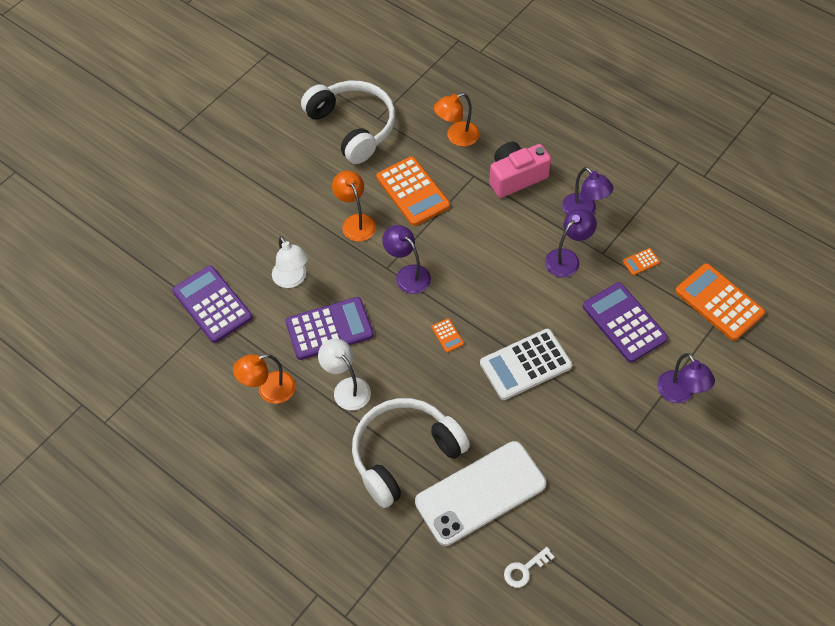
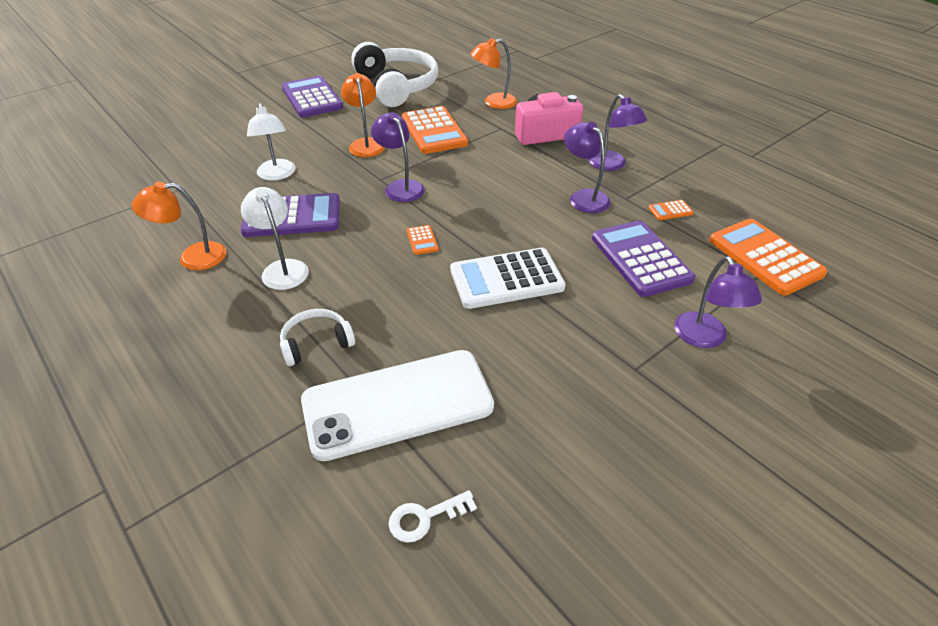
camera: 10 degrees right, 15 degrees down
purple calculator [172,265,252,343] -> purple calculator moved to [282,76,343,118]
white headphones [352,398,470,508] -> white headphones [280,309,355,366], size x0.48
purple lamp [545,209,597,277] -> purple lamp turned 90 degrees counterclockwise [564,122,611,213]

